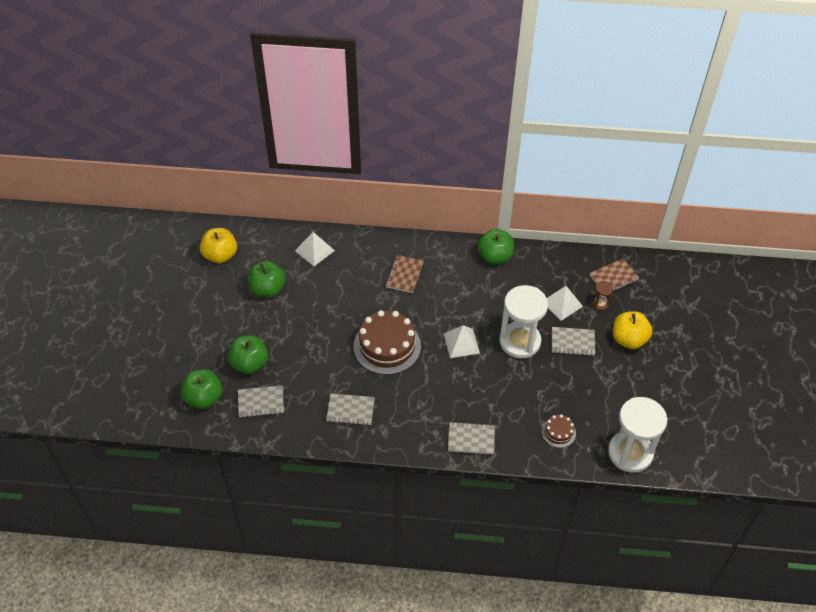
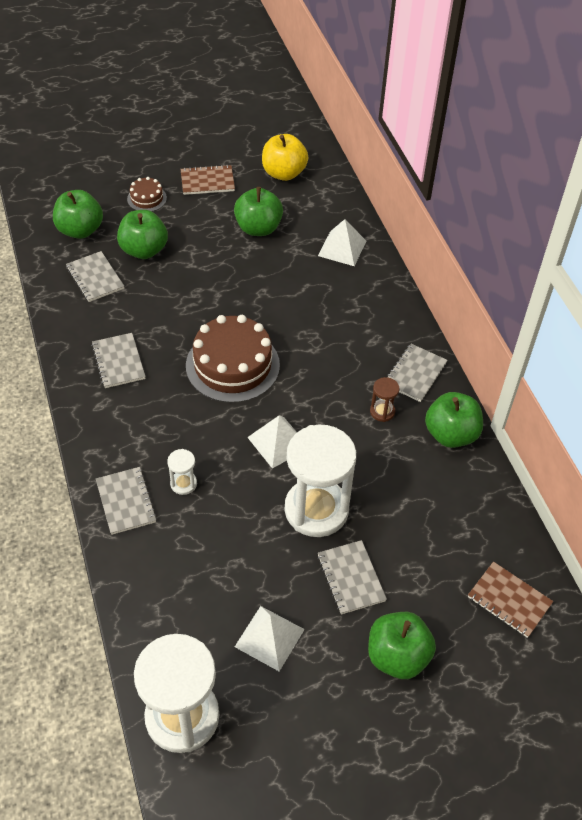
camera: 65 degrees right, 0 degrees up
brown notebook [385,255,424,293] -> brown notebook moved to [180,165,235,195]
brown cake [542,414,576,448] -> brown cake moved to [127,177,167,211]
white pyramid [547,286,583,321] -> white pyramid moved to [235,606,305,671]
brown hourglass [592,281,613,311] -> brown hourglass moved to [370,377,399,422]
yellow apple [613,311,653,349] -> green apple [368,612,436,679]
none -> white hourglass [167,449,197,495]
none -> grey notebook [387,344,448,402]

